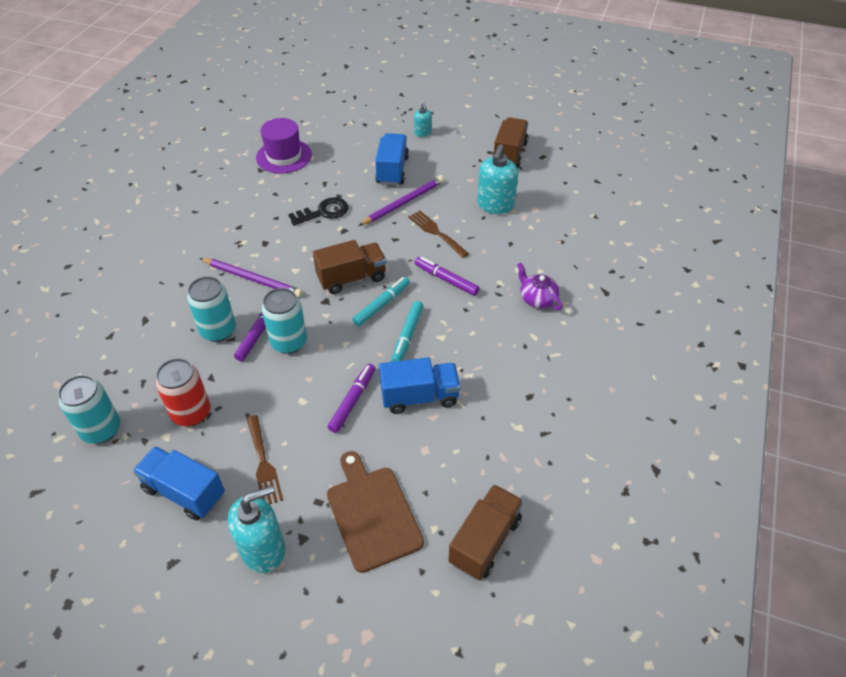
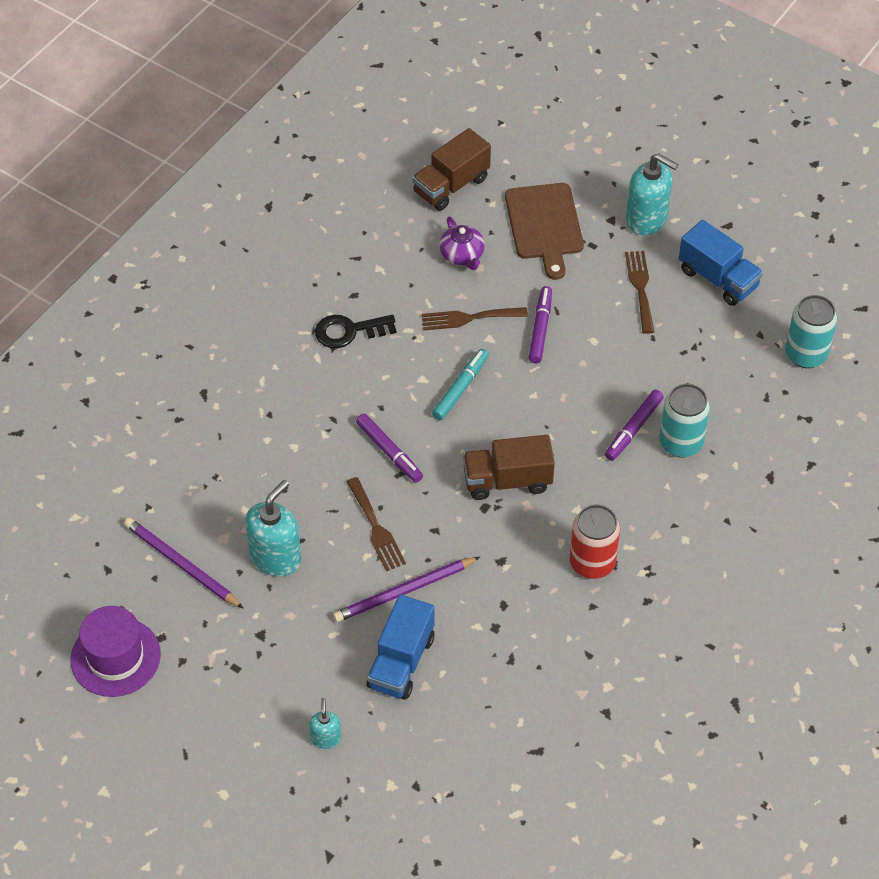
camera: 165 degrees left, 5 degrees up
red can [155,358,210,427] -> red can moved to [570,504,620,579]
purple pencil [200,258,303,297] -> purple pencil moved to [124,517,244,609]
turquoise soap dispenser [228,485,285,573] -> turquoise soap dispenser turned 135 degrees counterclockwise [626,153,679,235]
purple hat [256,118,312,174] -> purple hat moved to [70,606,161,697]
turquoise can [262,288,307,354] -> none
black key [288,197,349,226] -> black key moved to [315,315,397,348]
purple marker [328,364,375,433] -> purple marker turned 150 degrees clockwise [529,286,552,363]
turquoise marker [353,277,410,326] -> none
blue truck [379,357,461,414] -> brown fork [421,307,528,330]
brown truck [492,117,529,168] -> none
purple teapot [517,262,562,310] -> purple teapot moved to [439,216,485,270]

